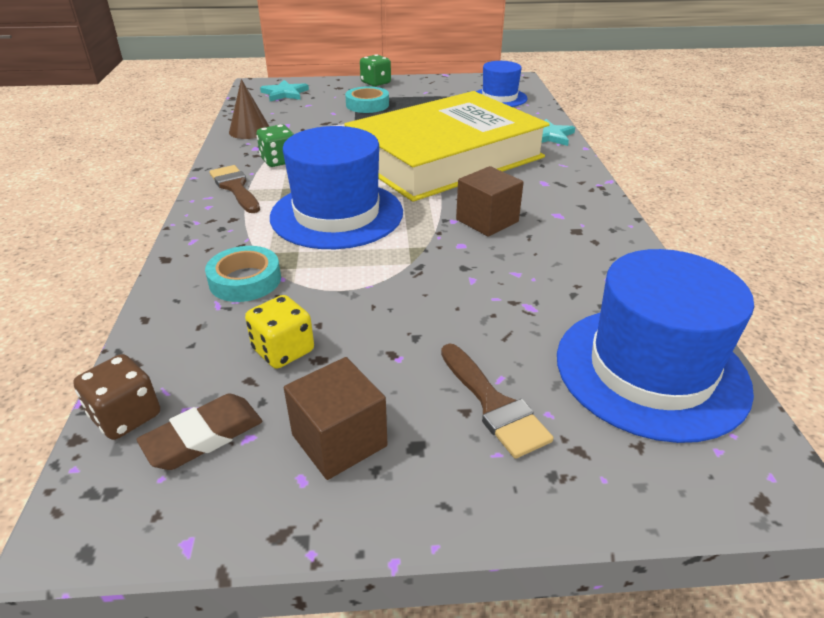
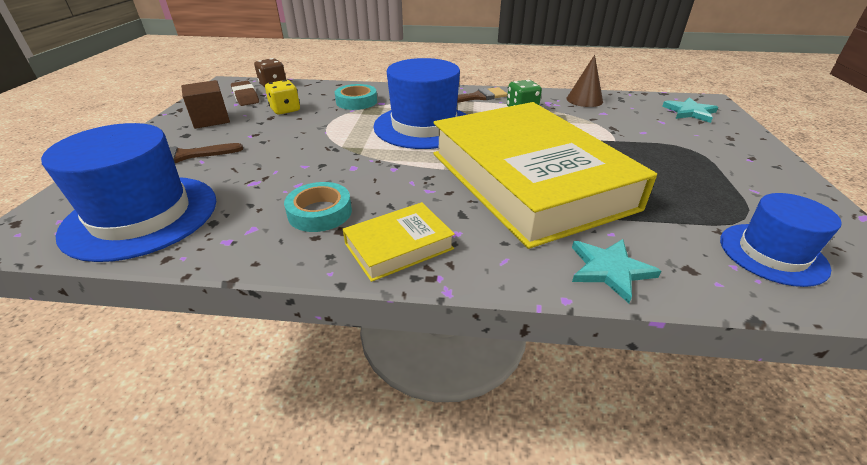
camera: 100 degrees right, 0 degrees up
turquoise tape [345,86,389,113] -> turquoise tape moved to [284,182,352,232]
green dice [360,54,391,86] -> none
brown cube [456,166,524,237] -> none
none -> yellow book [343,202,455,282]

